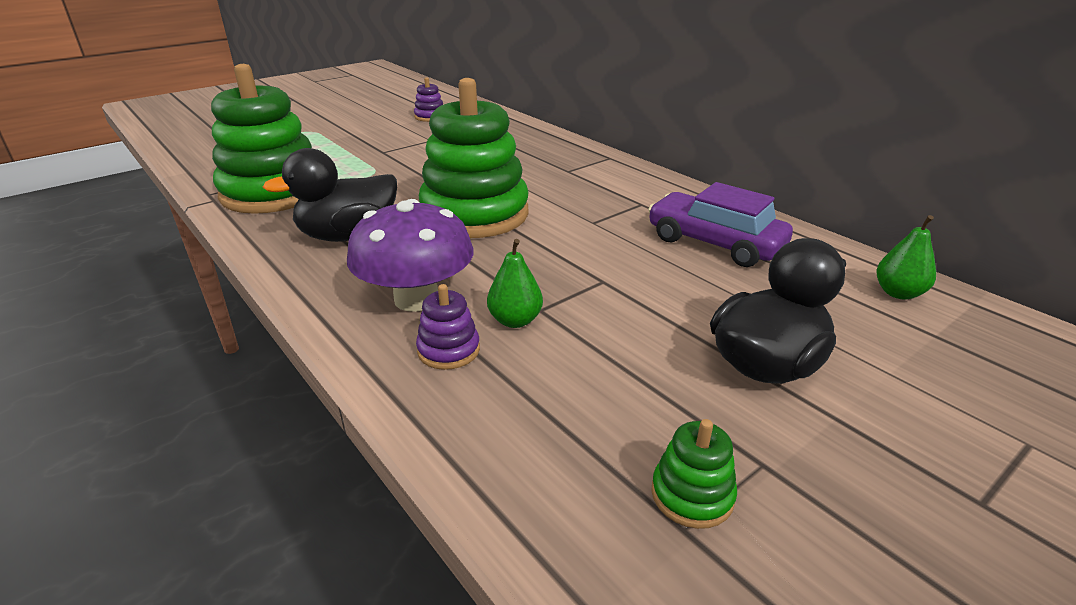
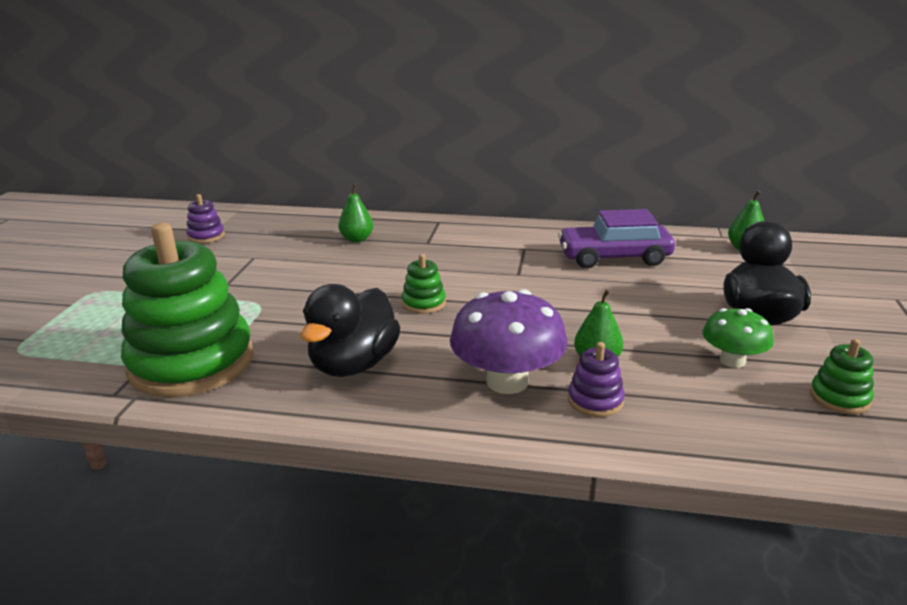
camera: 40 degrees left, 5 degrees down
green stacking toy [419,78,529,238] -> green stacking toy [402,254,446,314], size x0.41
none -> green pear [338,184,373,243]
none -> green mushroom [703,308,774,368]

